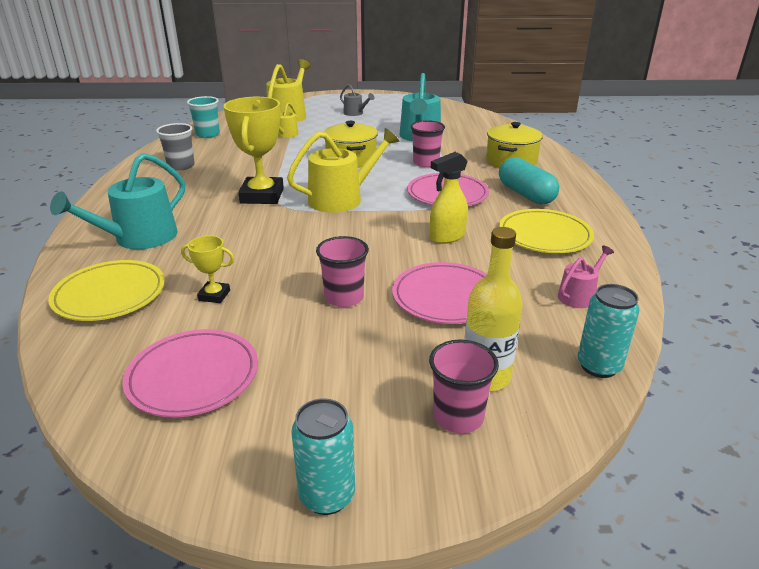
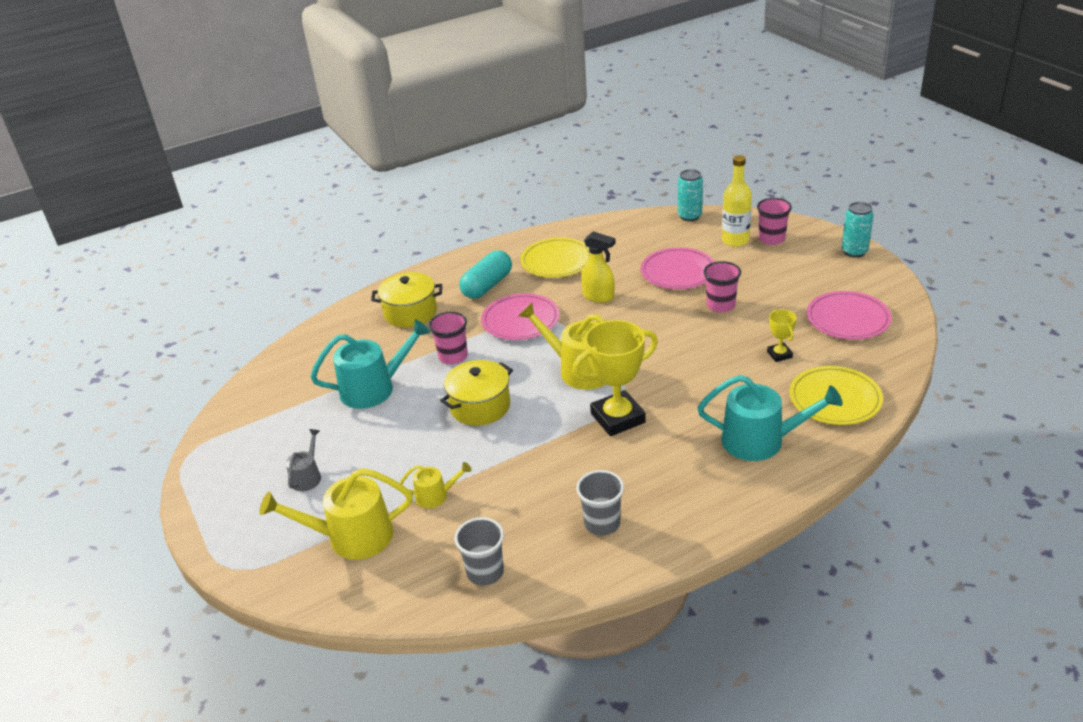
camera: 115 degrees left, 5 degrees up
turquoise cup [187,96,220,138] -> grey cup [454,517,504,586]
pink watering can [558,246,614,308] -> none

